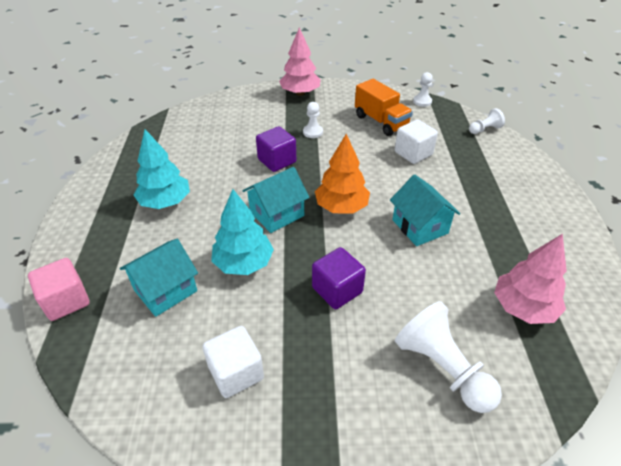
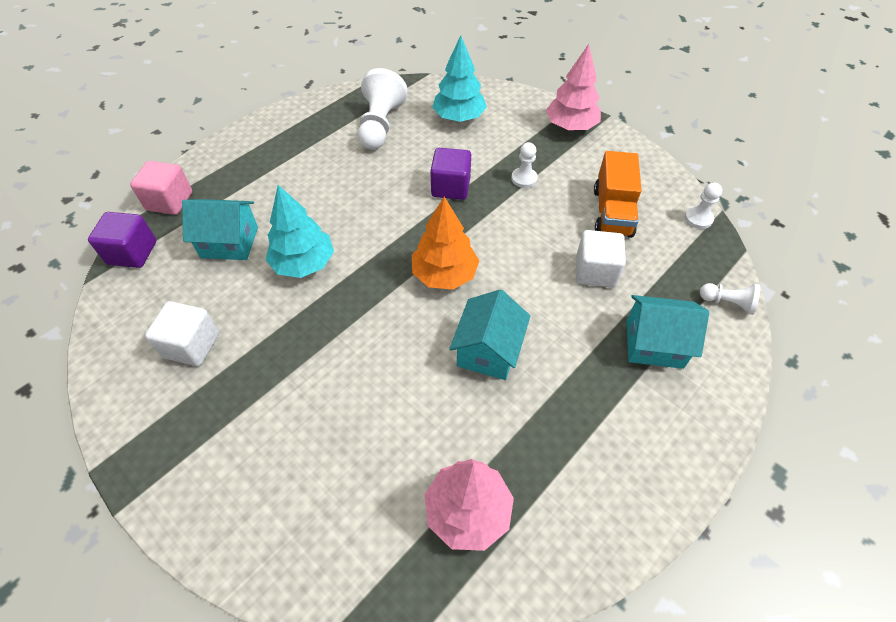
camera: 45 degrees right, 10 degrees up
turquoise tree [134,129,190,209] -> turquoise tree moved to [432,36,487,122]
turquoise house [242,167,309,233] -> turquoise house moved to [627,295,709,369]
purple cube [312,247,366,309] -> purple cube moved to [88,212,156,268]
white pawn [395,301,502,413] -> white pawn moved to [358,68,408,150]

